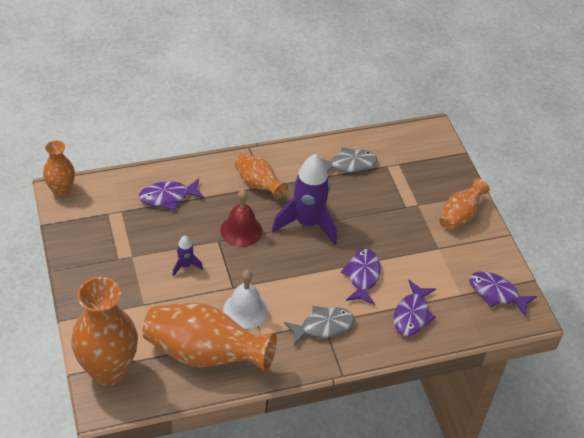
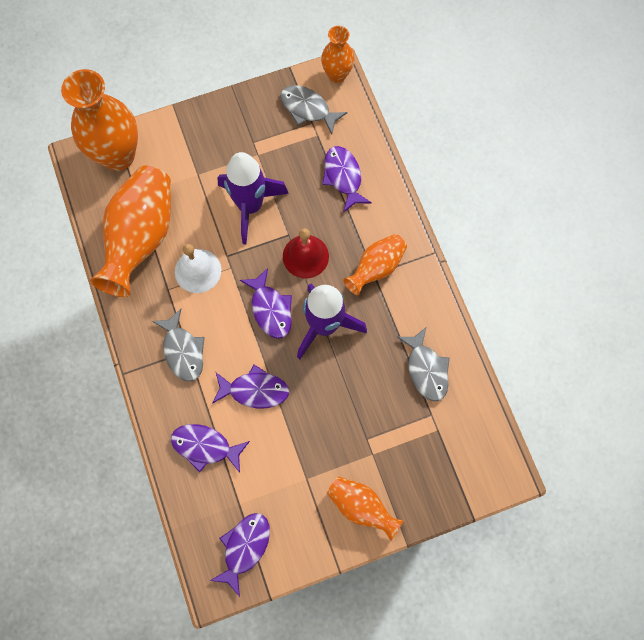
camera: 90 degrees right, 25 degrees up
purple rocket [172,235,203,277] -> purple rocket [217,152,289,244], size x2.18
none -> purple fish [240,268,292,339]
none -> grey fish [280,85,347,135]

